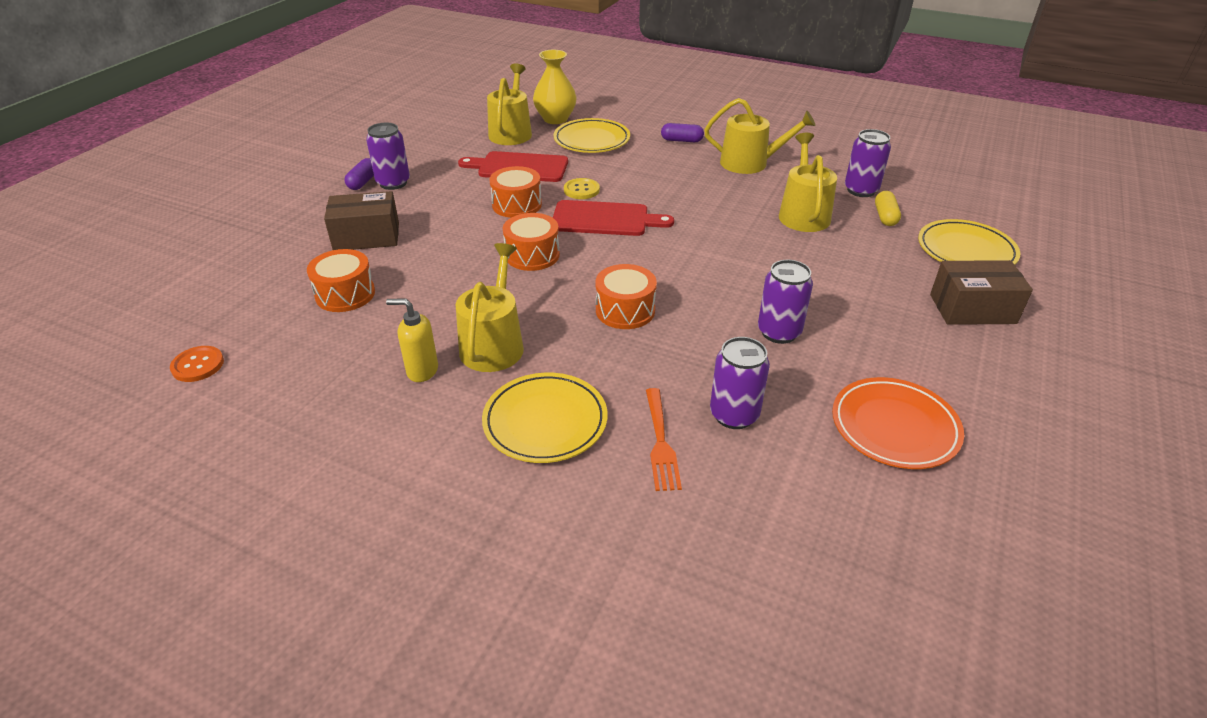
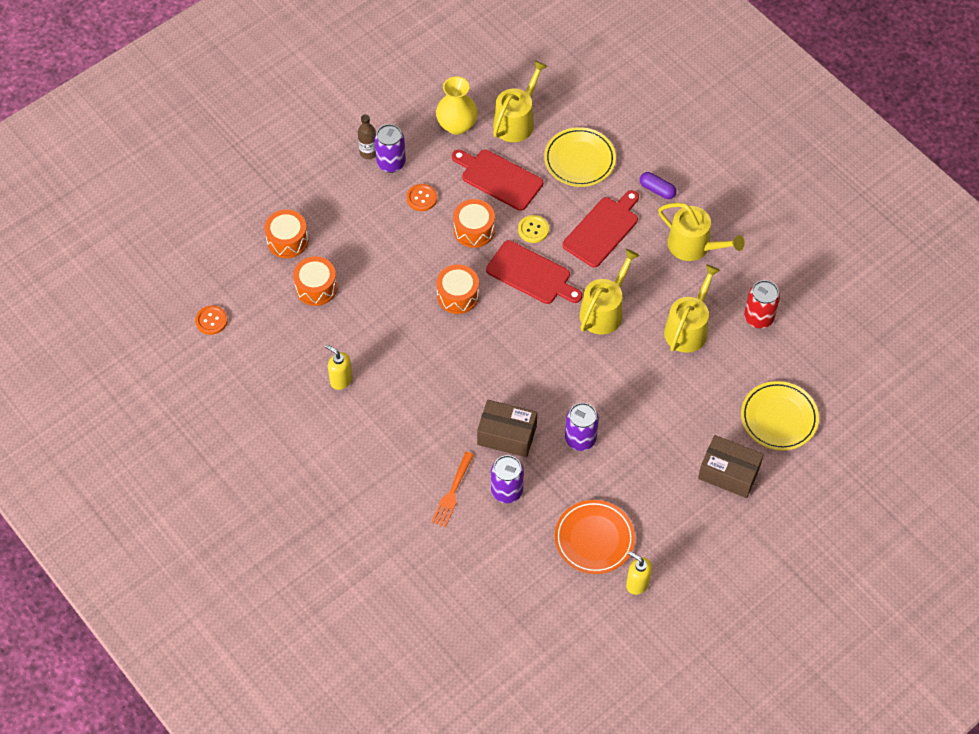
camera: 25 degrees right, 20 degrees up
brown box [324,191,399,250] -> brown box moved to [477,400,537,457]
purple capsule [345,158,374,190] -> brown bottle [358,114,376,159]
yellow watering can [455,243,524,372] -> yellow watering can moved to [580,249,640,335]
yellow plate [482,373,607,463] -> none
yellow vase [533,50,577,124] -> yellow vase moved to [436,76,478,135]
orange drum [595,264,657,329] -> orange drum moved to [264,209,308,258]
purple can [845,129,891,197] -> red can [744,280,780,328]
yellow capsule [875,191,901,226] -> none
none -> orange button [407,184,437,211]
none -> red cutting board [562,190,639,267]
none -> yellow soap dispenser [626,551,652,595]

